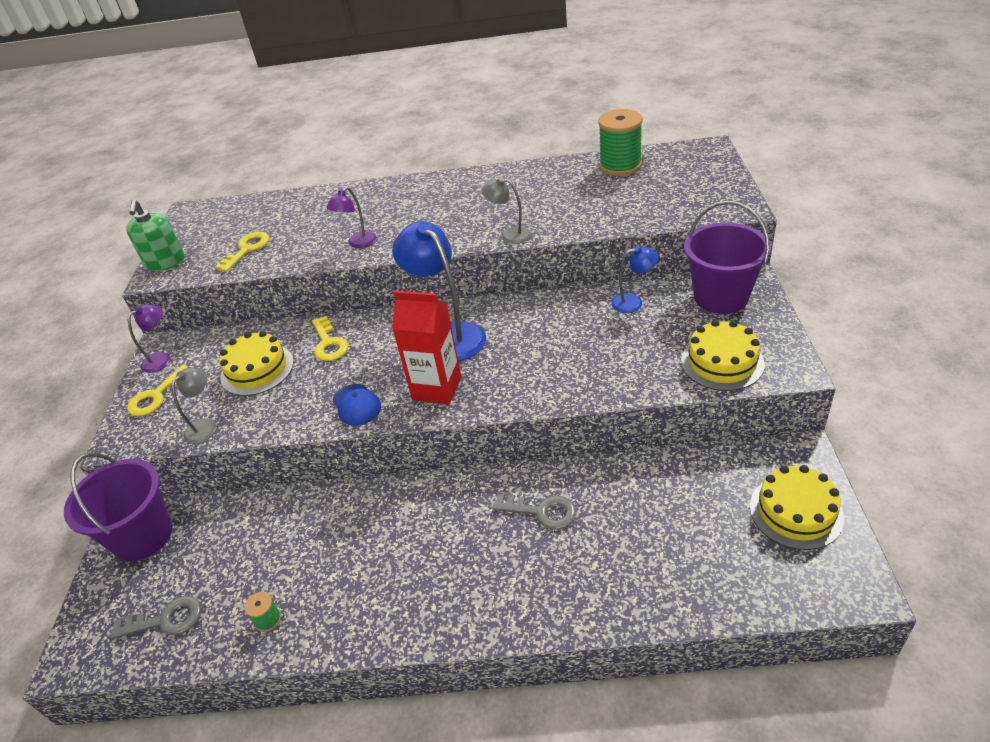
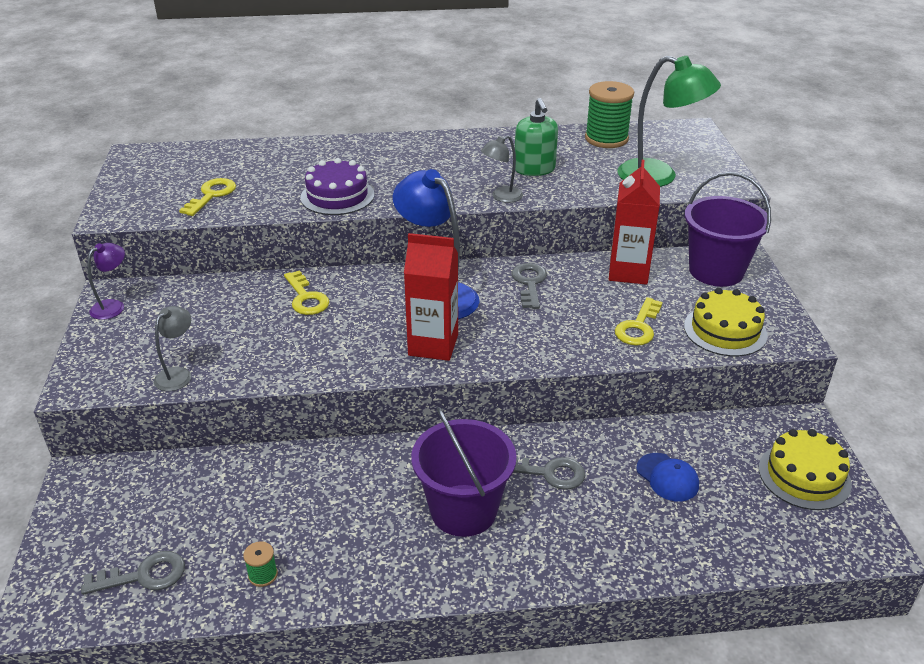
camera: 10 degrees left, 5 degrees down
purple bucket [64,453,172,561] -> purple bucket moved to [411,407,516,537]
green soap dispenser [126,199,185,271] -> green soap dispenser moved to [515,98,558,176]
yellow key [127,365,188,416] -> yellow key moved to [615,297,663,346]
yellow cake [219,331,294,396] -> none
purple lamp [326,187,377,248] -> purple cake [300,158,374,215]
blue cap [332,384,381,426] -> blue cap moved to [636,453,699,501]
grey lamp [482,177,531,244] -> grey lamp turned 45 degrees counterclockwise [481,135,523,203]
blue lamp [611,246,658,313] -> red carton [609,160,660,285]
none -> grey key [511,263,547,309]
none -> green lamp [617,56,721,187]

